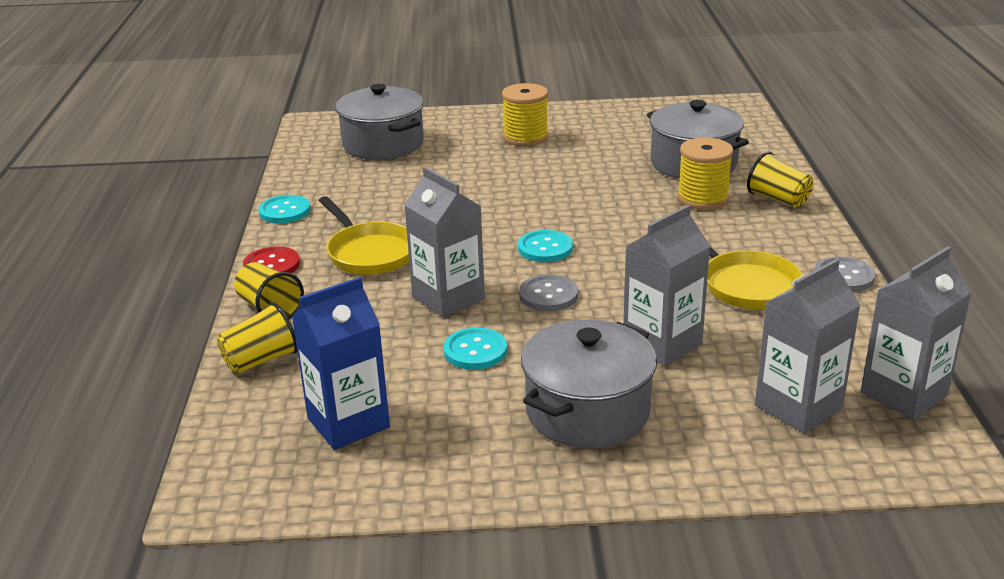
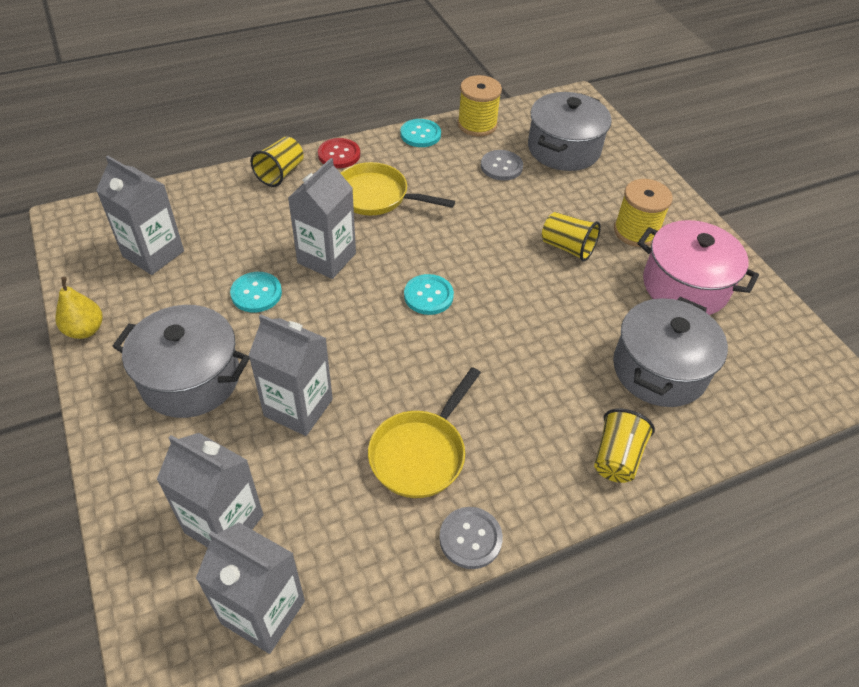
camera: 65 degrees right, 20 degrees up
yellow cup [217,302,297,374] -> yellow cup moved to [542,212,601,261]
blue carton [292,277,390,450] -> grey carton [96,155,184,275]
yellow pan [319,196,409,275] -> yellow pan turned 75 degrees clockwise [341,162,455,215]
grey button [519,274,578,311] -> grey button moved to [481,150,523,181]
yellow spool [677,138,733,210] -> yellow spool moved to [458,75,502,137]
none -> yellow pear [55,277,103,339]
none -> pink pot [637,220,759,315]

